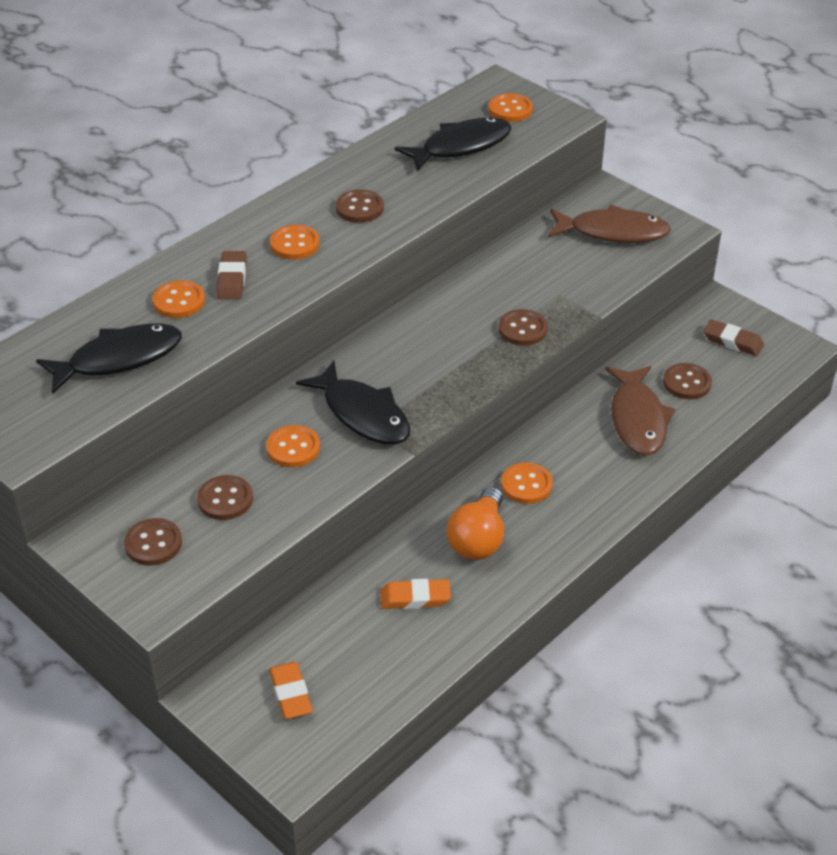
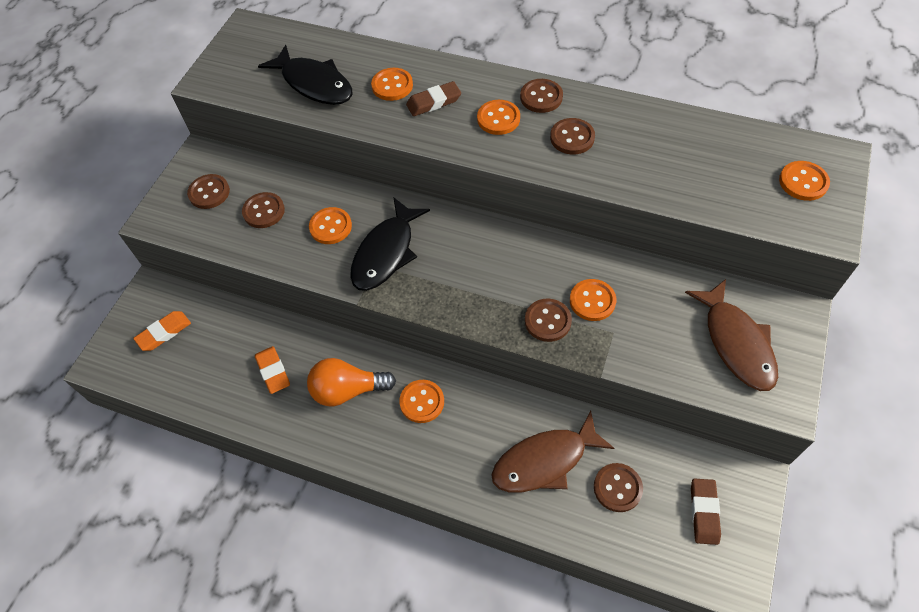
camera: 70 degrees right, 15 degrees up
black fish [395,117,511,172] -> none
none -> brown button [520,79,563,113]
none -> orange button [570,279,616,321]

